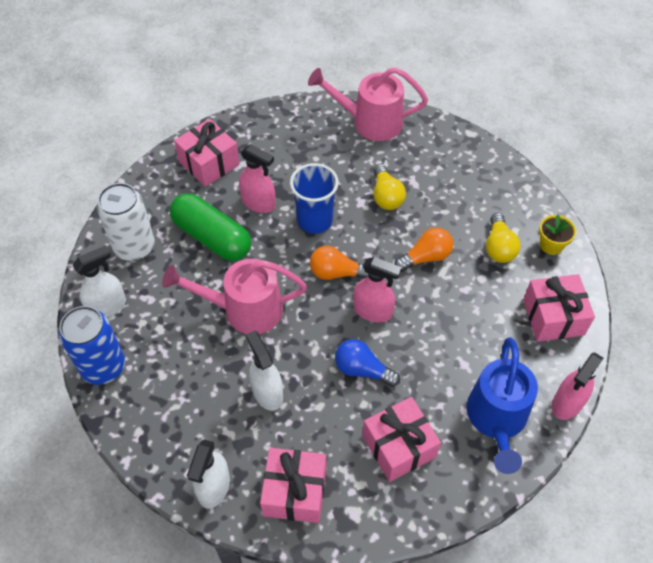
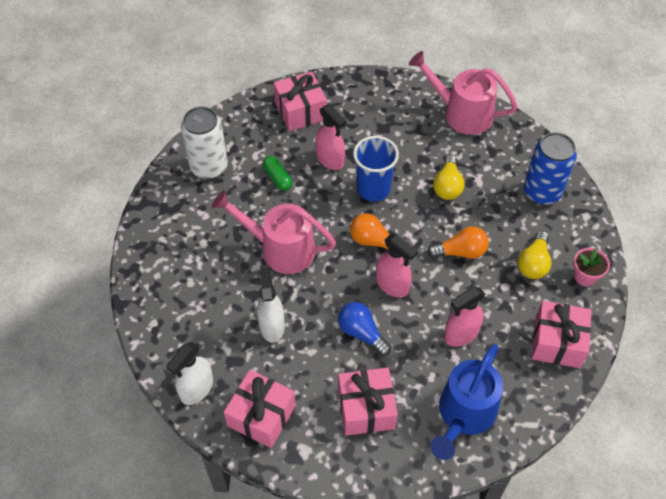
camera: 20 degrees right, 0 degrees up
blue can [59,306,125,385] -> blue can moved to [524,132,577,205]
white spray bottle [73,246,126,317] -> none
green capsule [170,193,251,261] -> green capsule [263,156,292,191], size x0.48
yellow flower pot [539,215,576,255] -> pink flower pot [573,248,610,286]
pink spray bottle [552,352,603,420] -> pink spray bottle moved to [444,287,485,347]

